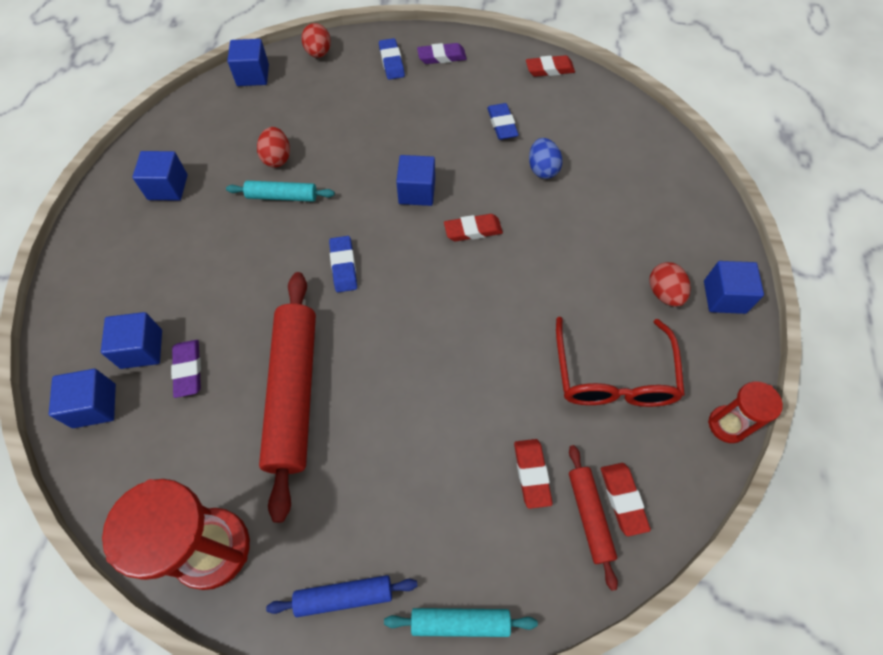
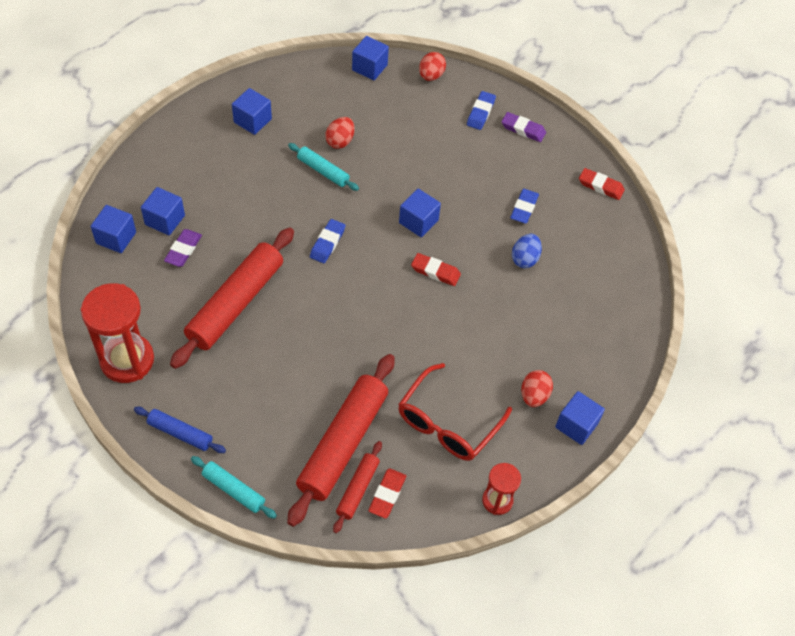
camera: 30 degrees right, 5 degrees down
red eraser [514,439,553,509] -> red rolling pin [287,354,395,527]

